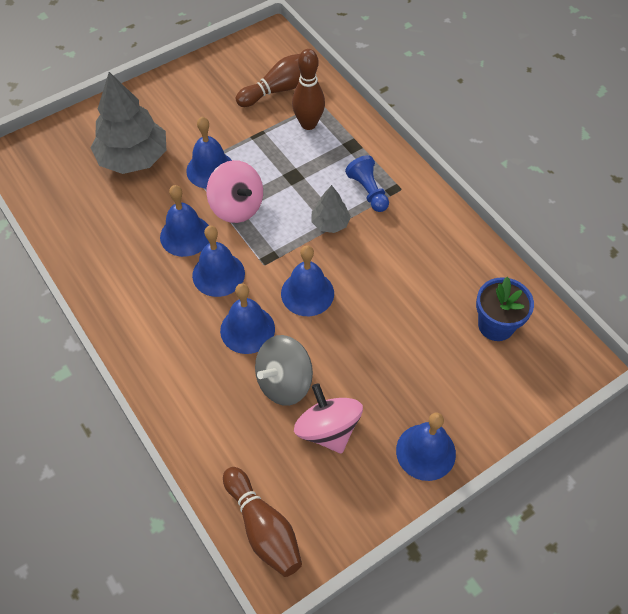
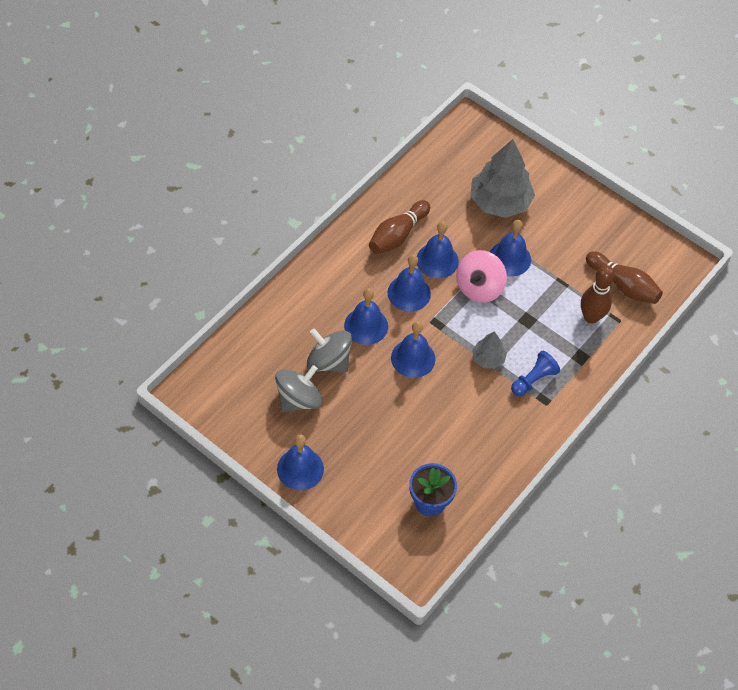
camera: 70 degrees right, 0 degrees up
brown bowling pin [223,467,302,577] -> brown bowling pin moved to [369,200,430,254]
pink spinning top [294,383,363,454] -> grey spinning top [275,365,323,412]

